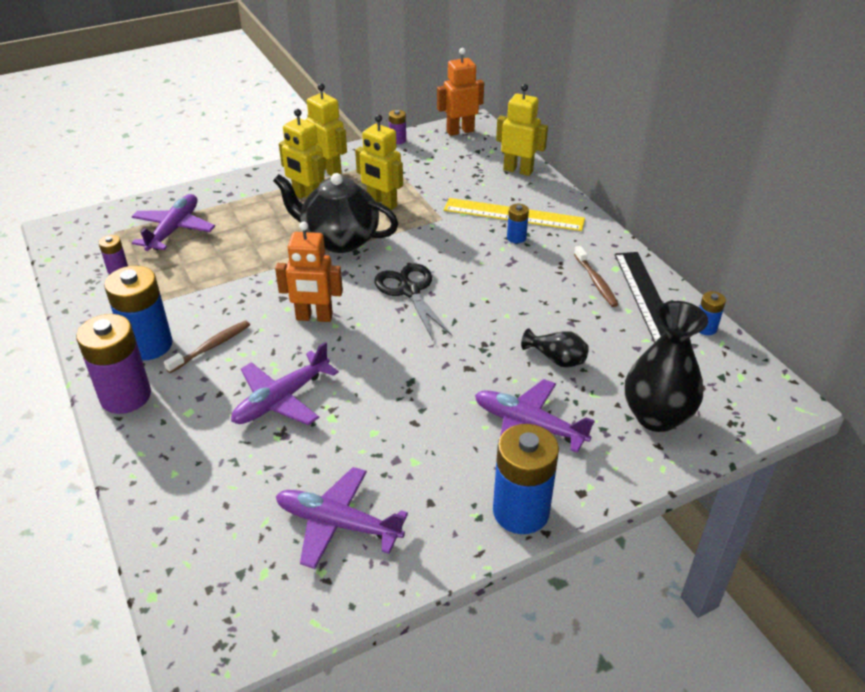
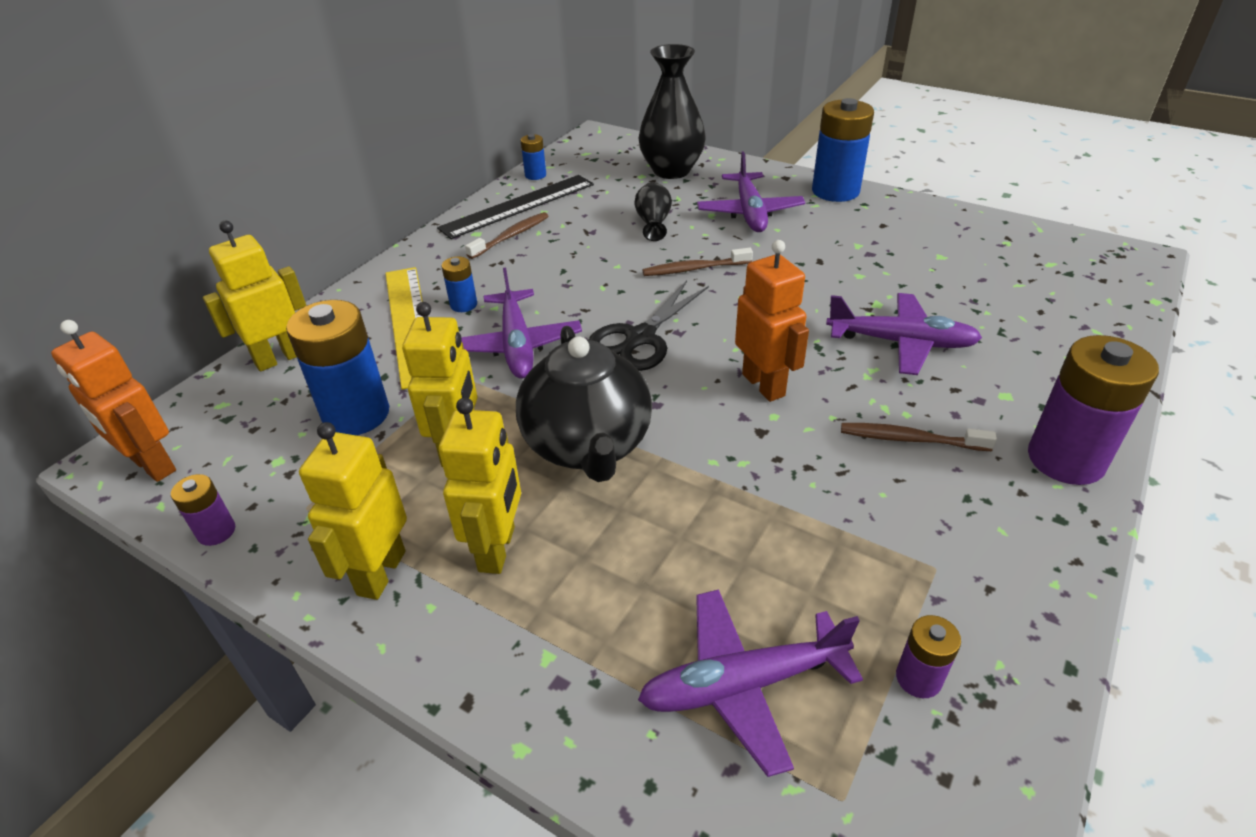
camera: 120 degrees left, 0 degrees up
blue battery [104,265,173,361] -> blue battery moved to [286,300,389,435]
purple plane [276,467,408,569] -> purple plane moved to [461,268,582,378]
yellow robot [496,84,548,176] -> yellow robot turned 60 degrees clockwise [203,221,306,371]
none -> brown toothbrush [643,248,753,276]

